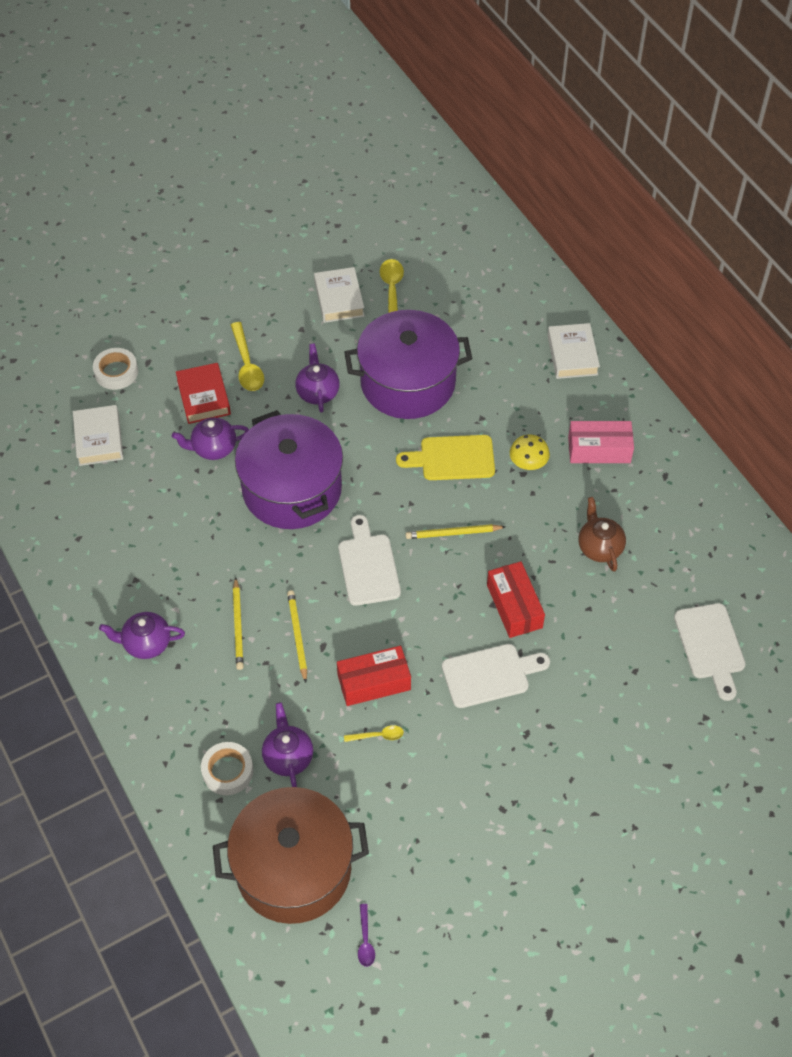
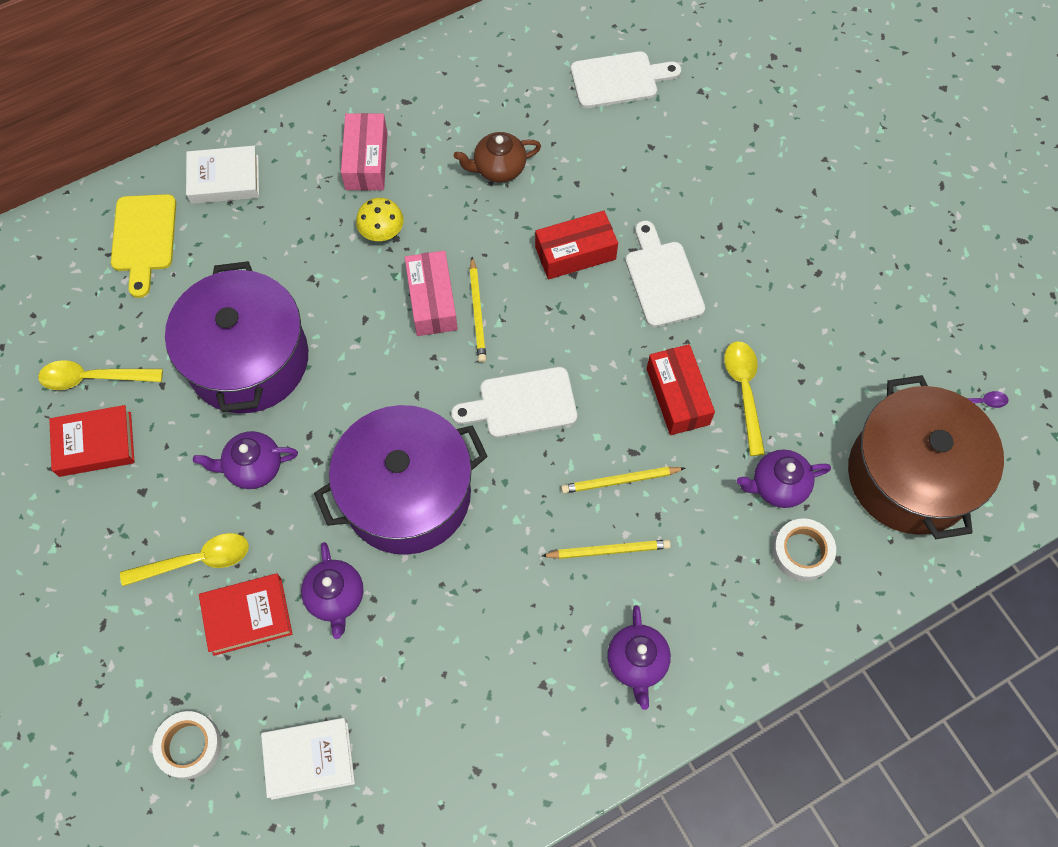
camera: 90 degrees left, 10 degrees up
white book [314,267,364,323] -> red book [49,405,135,477]
yellow spoon [344,725,404,742] -> yellow spoon [724,341,765,456], size x1.82
yellow cutting board [396,435,495,480] -> yellow cutting board moved to [111,194,176,298]
none -> pink box [405,251,458,336]

